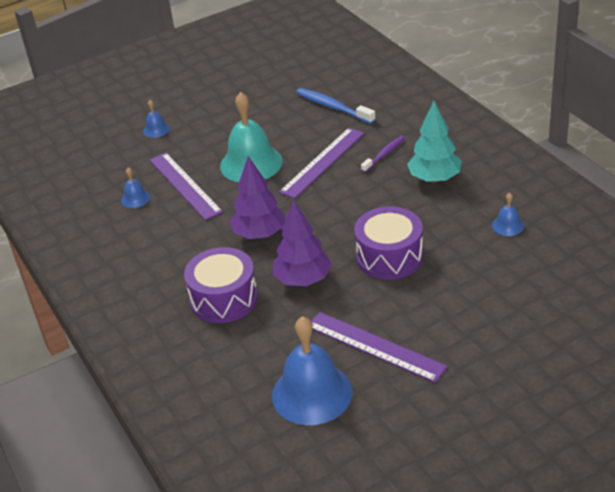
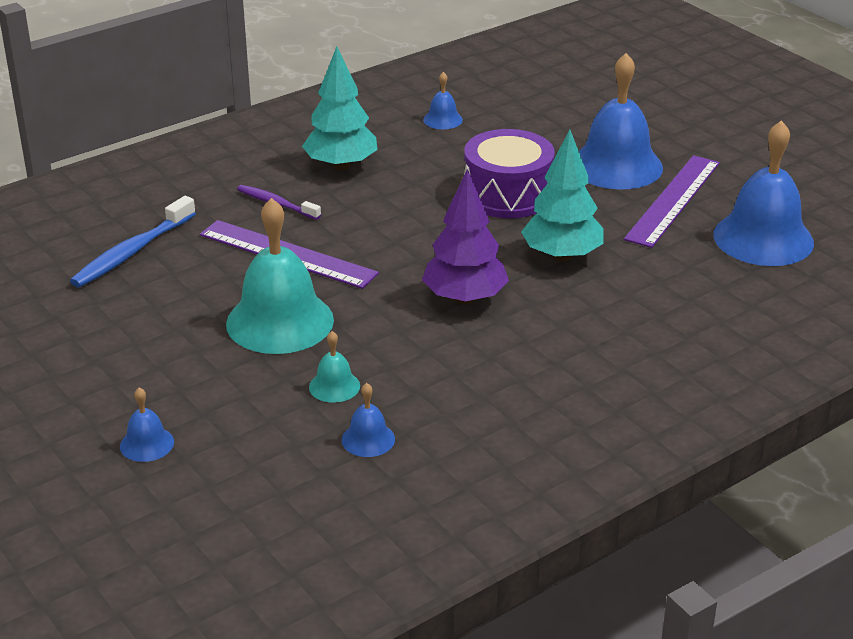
camera: 100 degrees left, 5 degrees down
purple ruler [150,153,223,220] -> turquoise bell [309,331,360,403]
purple drum [184,247,258,323] -> none
purple tree [273,200,332,286] -> turquoise tree [521,130,604,261]
none -> blue bell [579,53,663,189]

